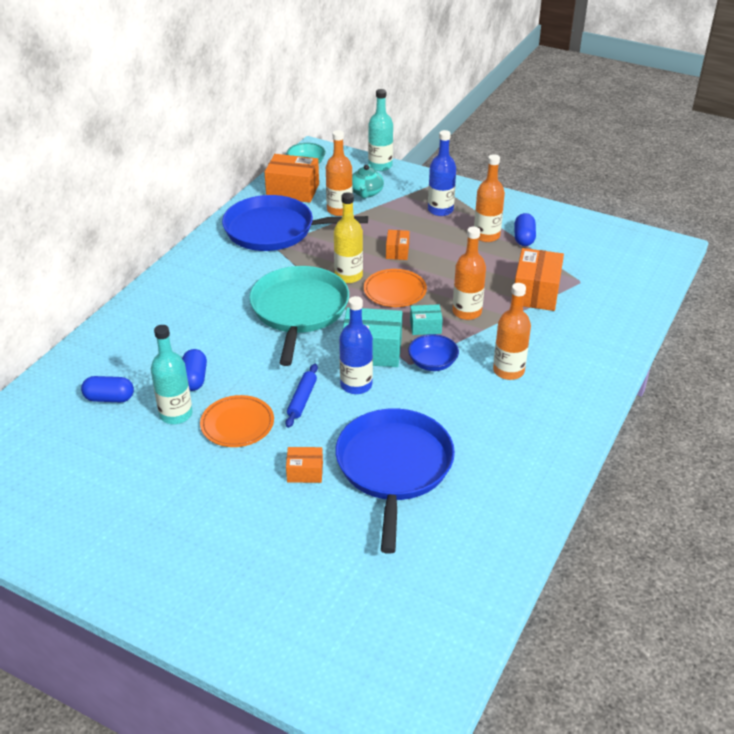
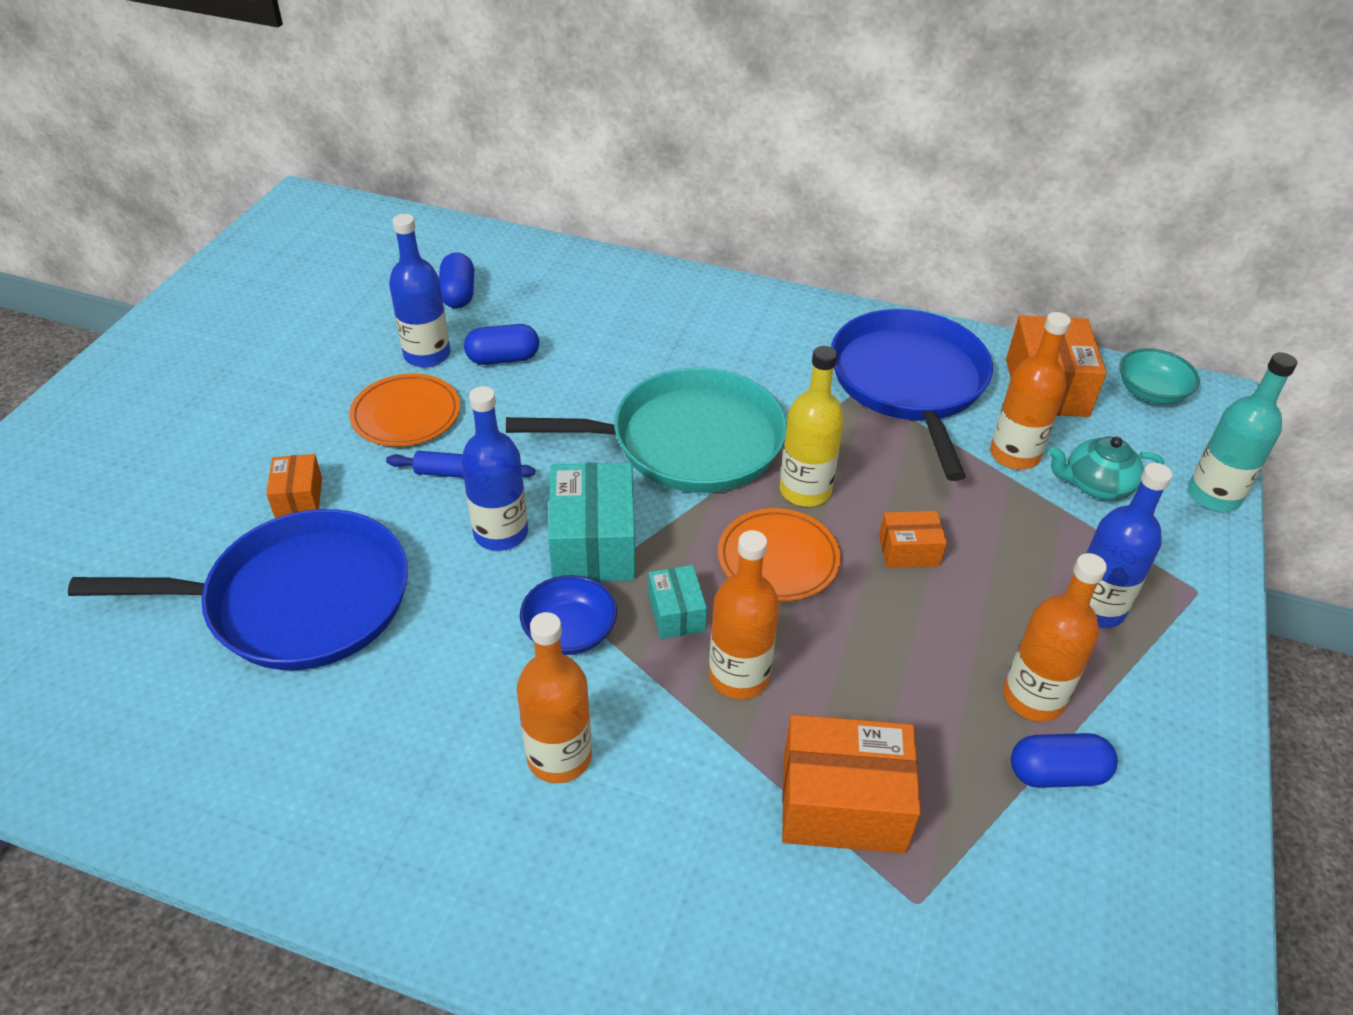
camera: 80 degrees right, 5 degrees up
turquoise bottle [151,325,193,424] -> blue bottle [389,214,450,368]

